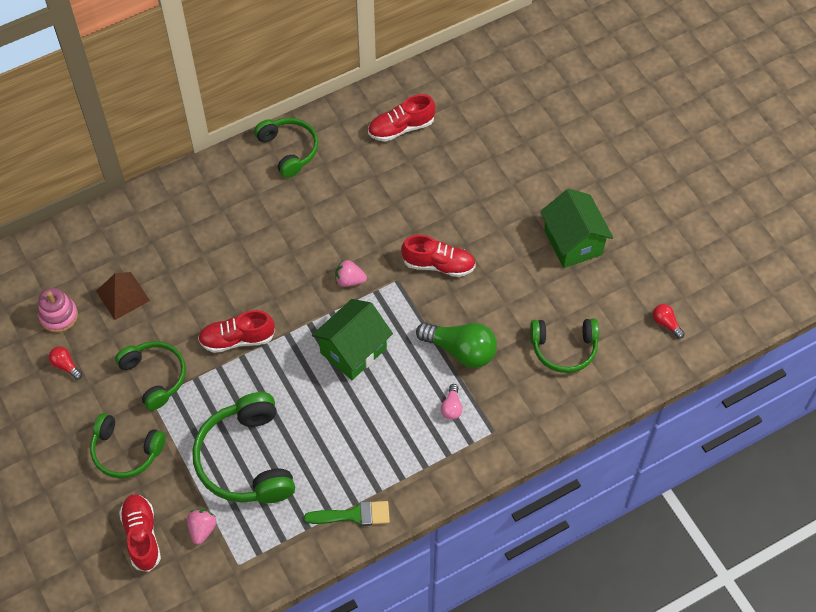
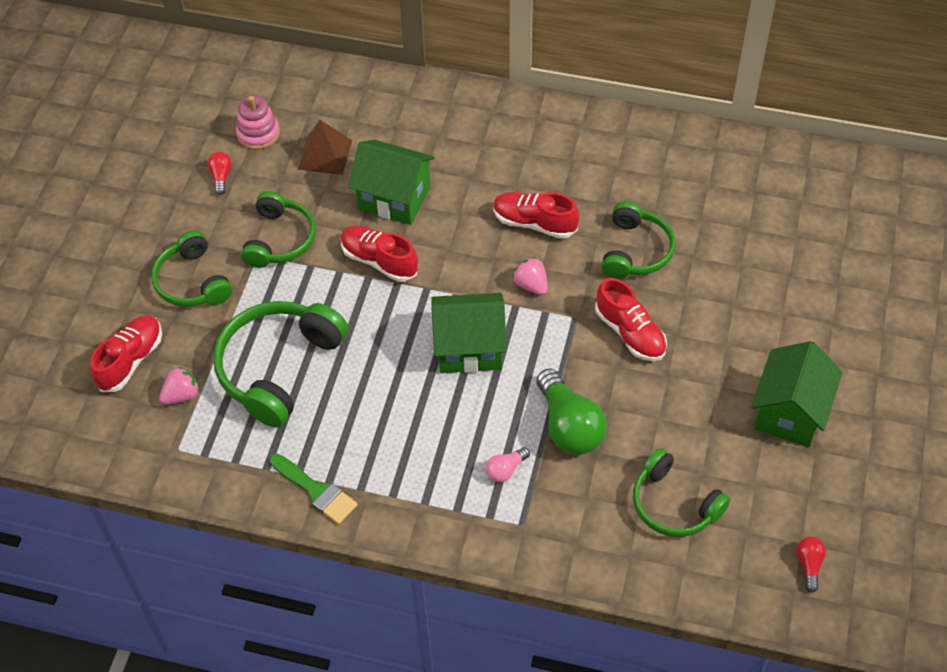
camera: 45 degrees right, 5 degrees down
green headphones [254,118,318,178] -> green headphones moved to [602,201,675,279]
red shoe [368,94,435,142] -> red shoe moved to [493,192,579,239]
none -> green house [348,140,435,225]

